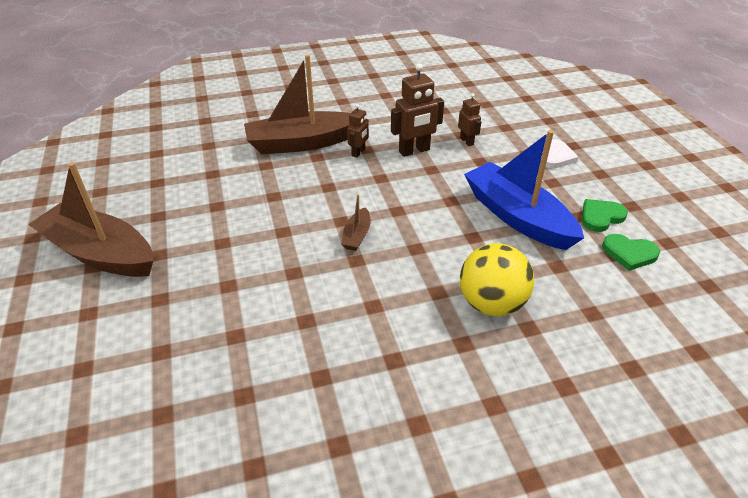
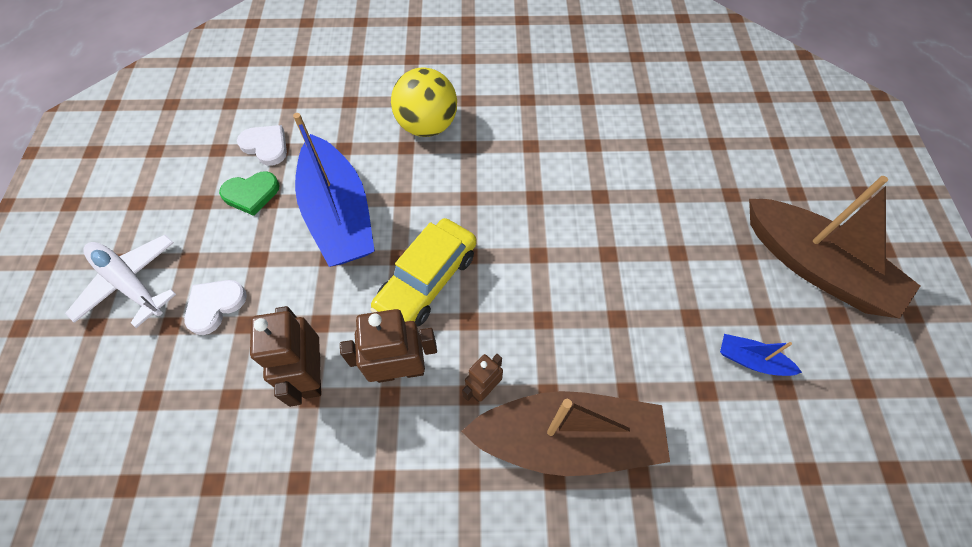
camera: 165 degrees left, 20 degrees up
brown boat [341,194,370,251] -> none
brown robot [458,93,481,146] -> brown robot [250,306,321,407], size x1.72
green heart [602,234,660,271] -> white heart [237,125,287,166]
none -> white plane [65,235,176,328]
none -> yellow car [370,218,477,326]
none -> blue boat [720,334,802,376]

